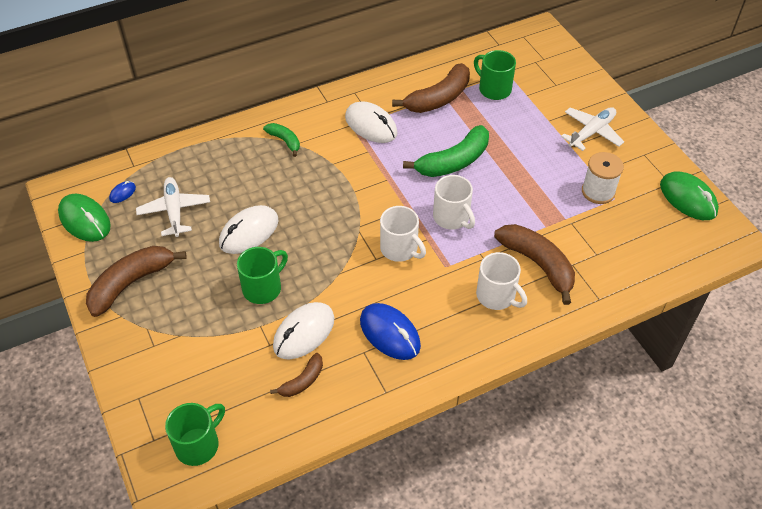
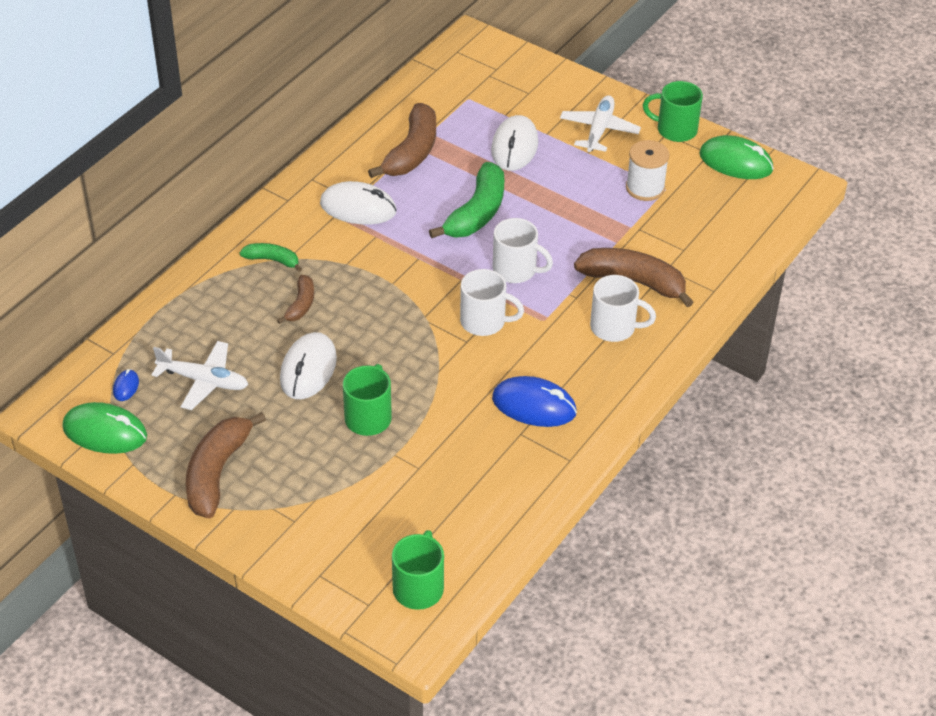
camera: 30 degrees left, 5 degrees down
white plane [136,177,210,237] -> white plane turned 150 degrees clockwise [152,341,248,410]
brown banana [270,353,323,397] -> brown banana moved to [277,275,314,324]
white mouse [273,302,335,359] -> white mouse moved to [491,115,538,171]
green mug [474,50,516,100] -> green mug moved to [643,81,703,142]

